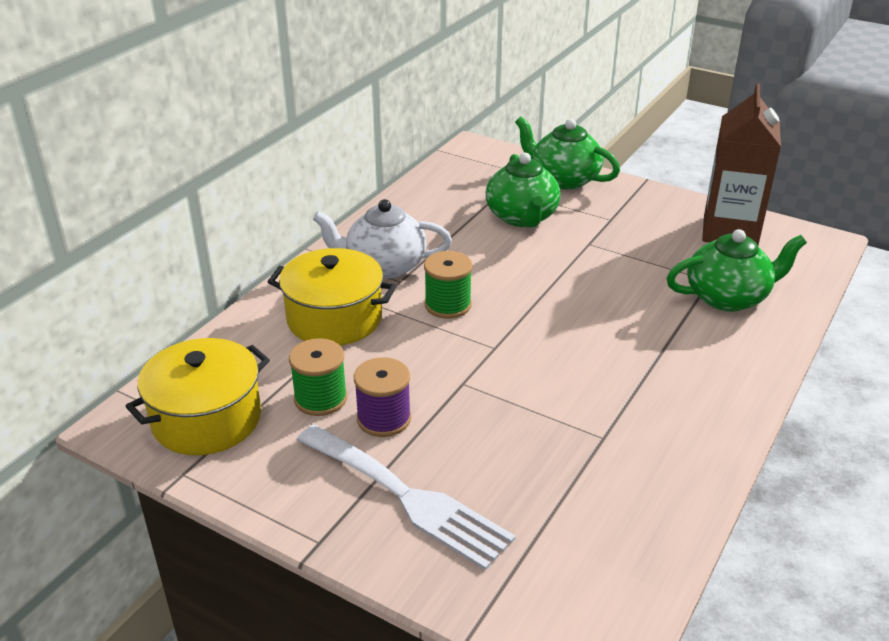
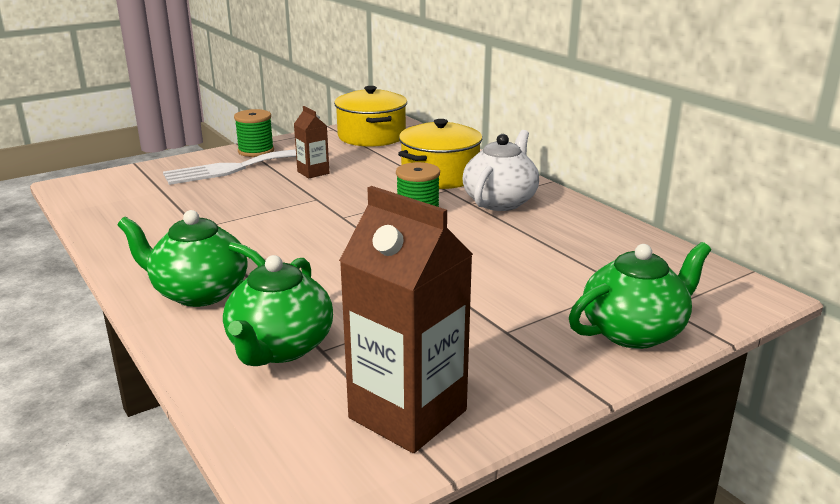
camera: 115 degrees right, 10 degrees down
green spool [289,338,347,416] -> green spool moved to [234,109,274,157]
purple spool [354,357,411,437] -> brown carton [294,106,329,179]
green teapot [486,153,561,228] -> green teapot moved to [118,210,265,307]

